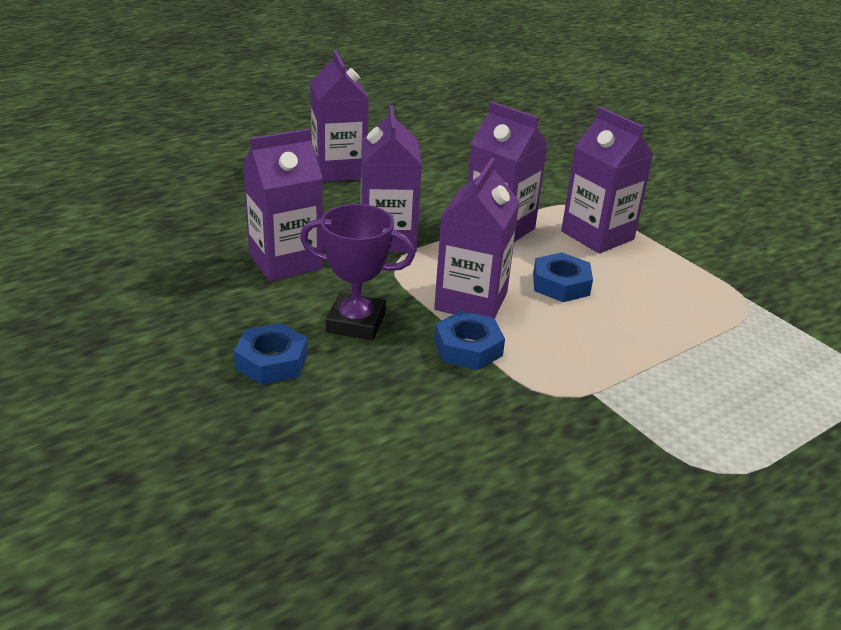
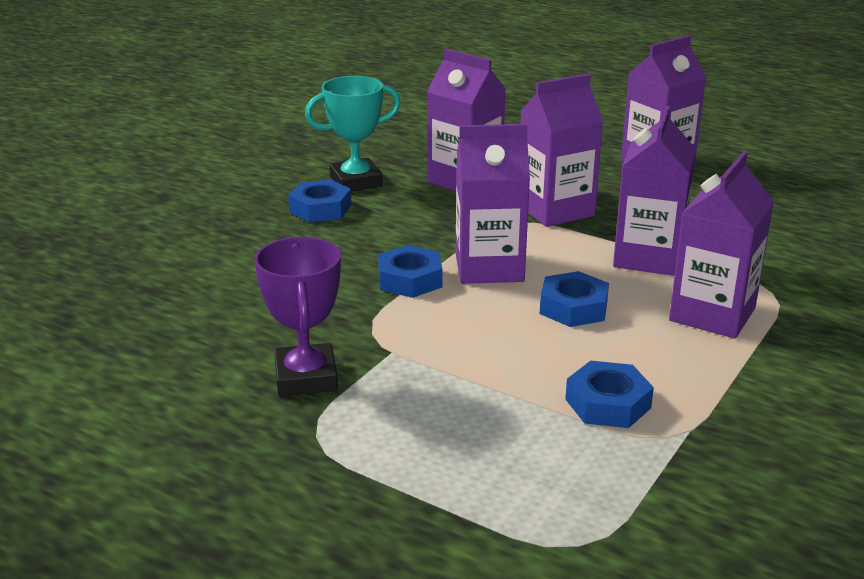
camera: 70 degrees right, 5 degrees down
purple trophy [300,204,415,340] -> purple trophy moved to [254,237,341,396]
none -> turquoise trophy [305,76,401,191]
none -> blue nut [565,361,654,428]

